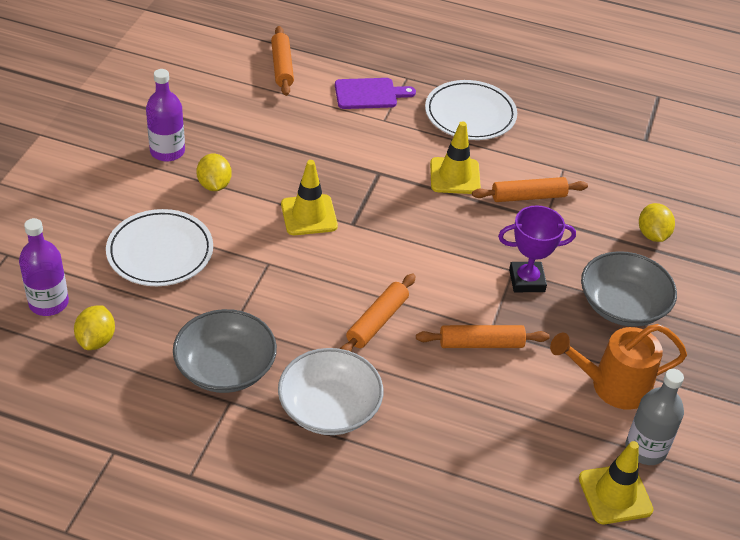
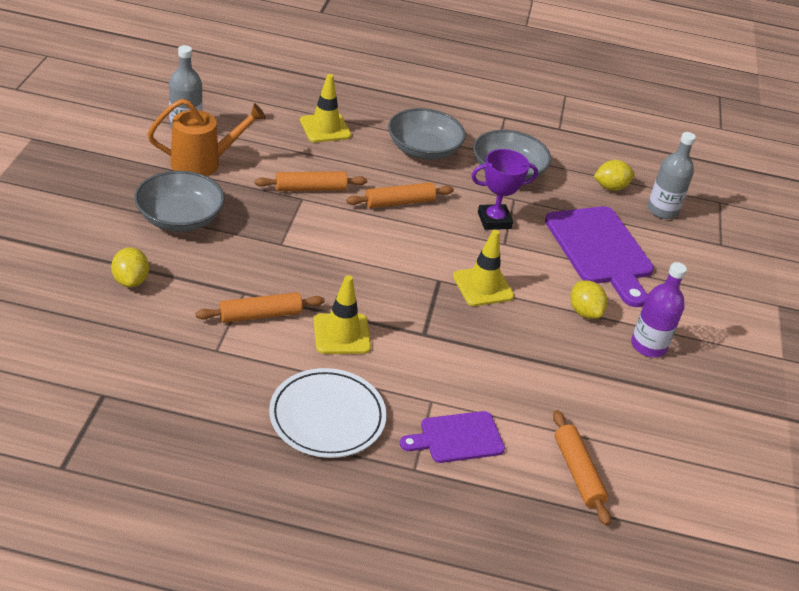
camera: 170 degrees right, 5 degrees down
purple bottle [19,218,69,316] -> grey bottle [648,132,696,219]
yellow lemon [74,305,115,350] -> yellow lemon turned 75 degrees clockwise [594,160,635,191]
white plate [106,209,213,286] -> purple cutting board [545,206,654,307]
white bowl [278,348,383,435] -> grey bowl [388,108,466,160]
orange rolling pin [340,274,416,351] -> orange rolling pin turned 45 degrees clockwise [346,182,454,208]
purple trophy [498,205,576,292] -> purple trophy moved to [471,149,538,230]
yellow traffic cone [579,441,654,524] -> yellow traffic cone moved to [300,74,351,142]

